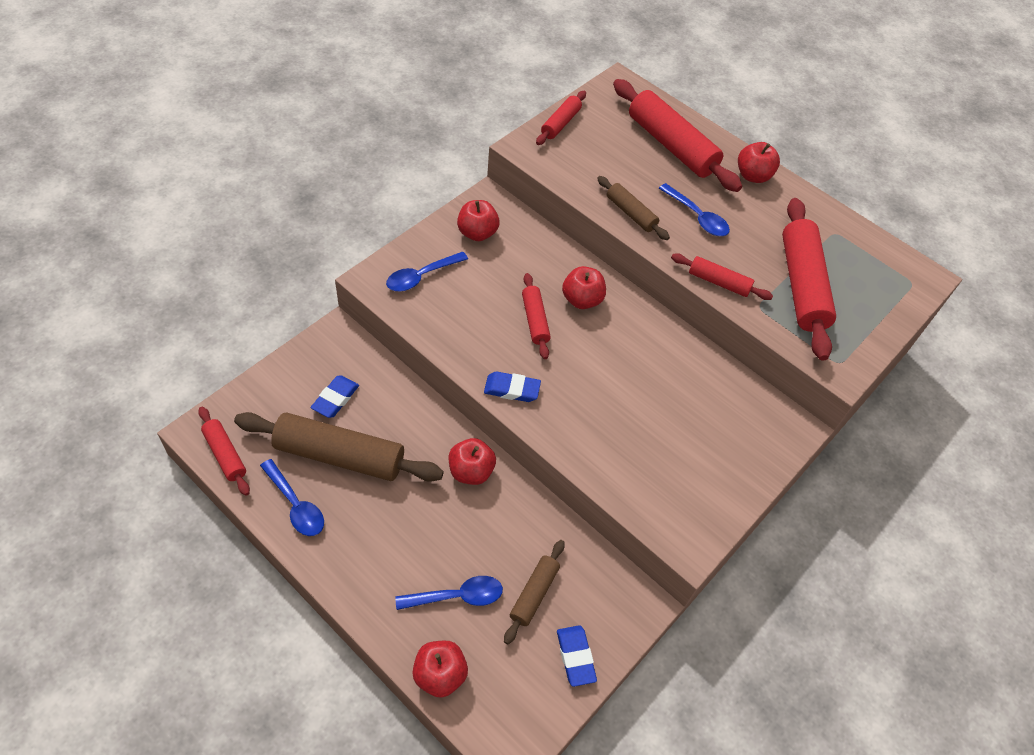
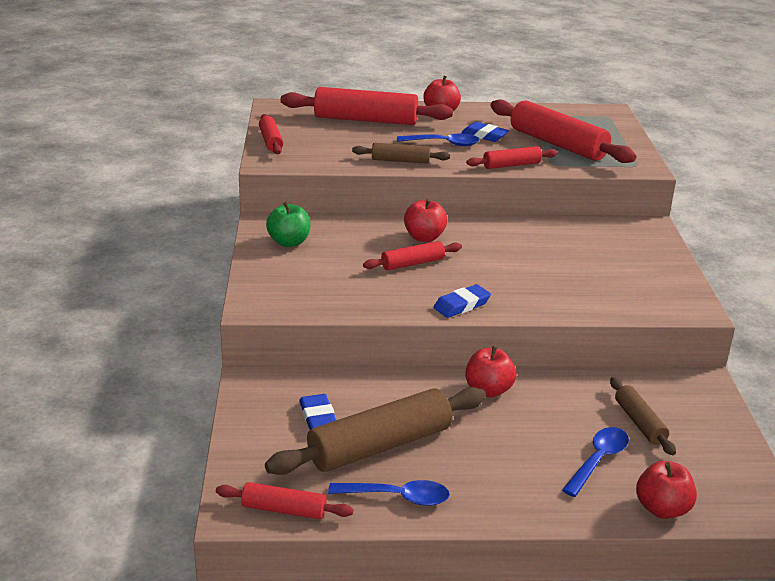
camera: 40 degrees left, 25 degrees down
blue spoon [386,252,468,291] -> none
red apple [457,200,500,241] -> green apple [266,202,311,247]
red rolling pin [522,273,551,359] -> red rolling pin turned 60 degrees counterclockwise [363,241,462,270]
blue eraser [557,625,597,687] -> blue eraser moved to [461,122,509,142]

